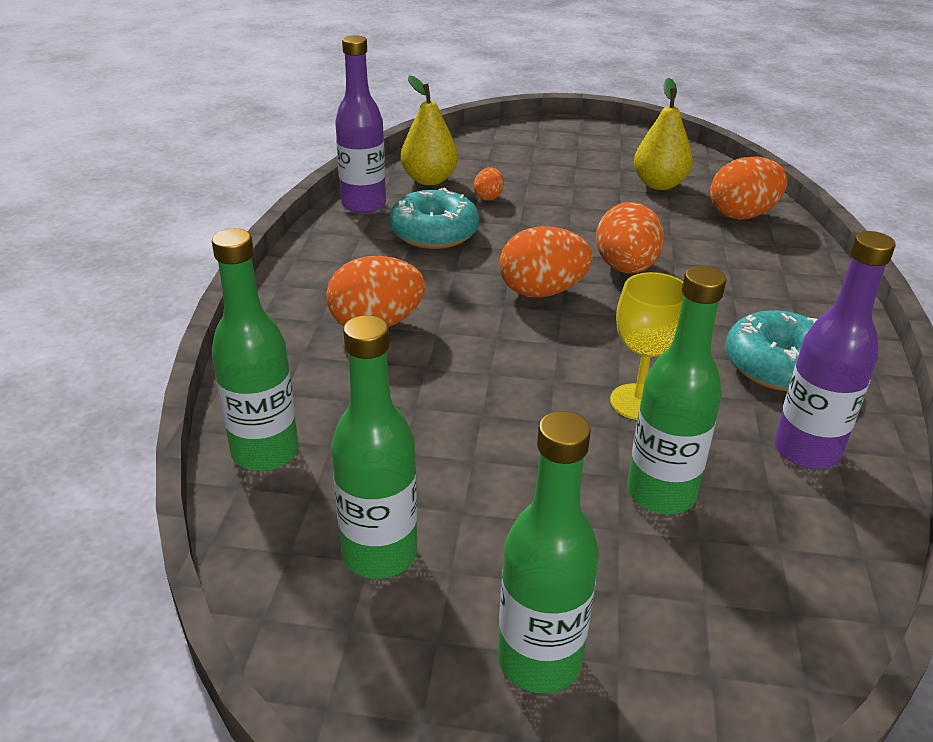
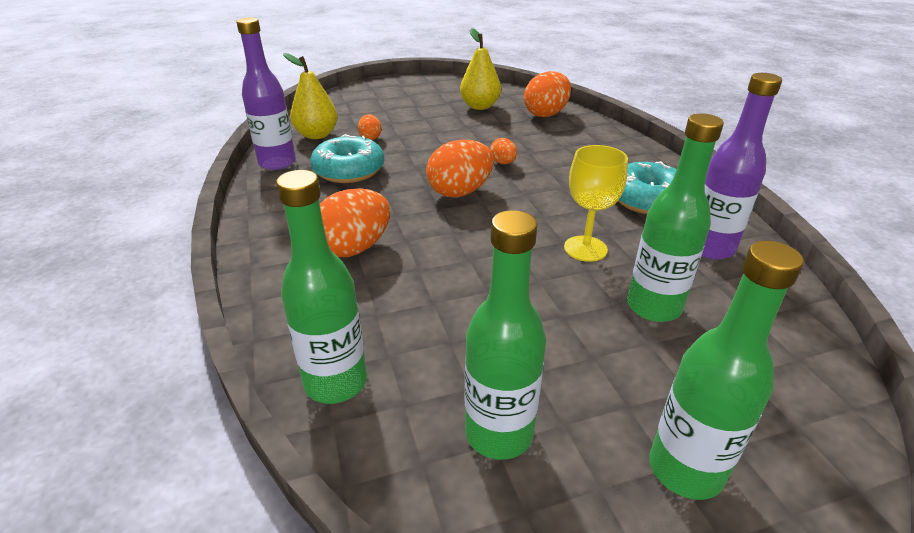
camera: 25 degrees left, 0 degrees up
orange egg [596,202,664,274] -> orange egg [490,138,517,164], size x0.51

